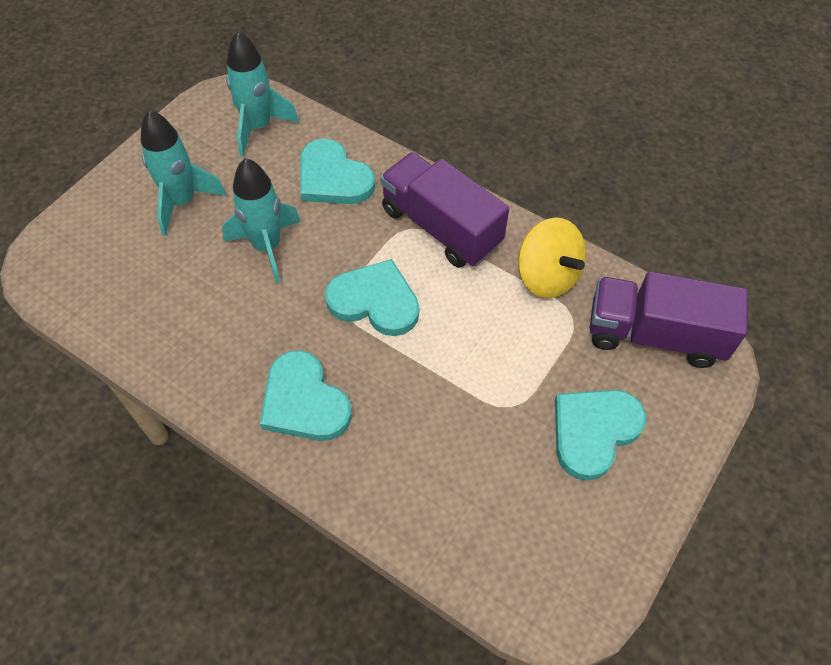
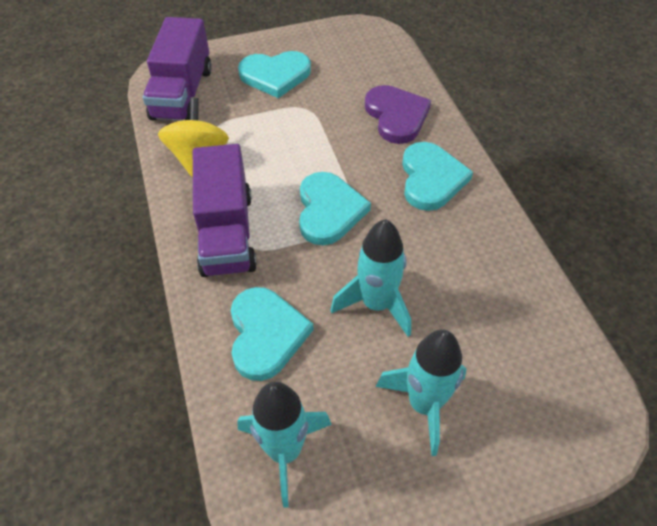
camera: 140 degrees left, 5 degrees down
turquoise heart [325,259,419,336] -> turquoise heart turned 150 degrees counterclockwise [299,172,371,245]
purple truck [590,271,748,368] -> purple truck turned 45 degrees clockwise [142,17,212,121]
none -> purple heart [365,85,431,144]

